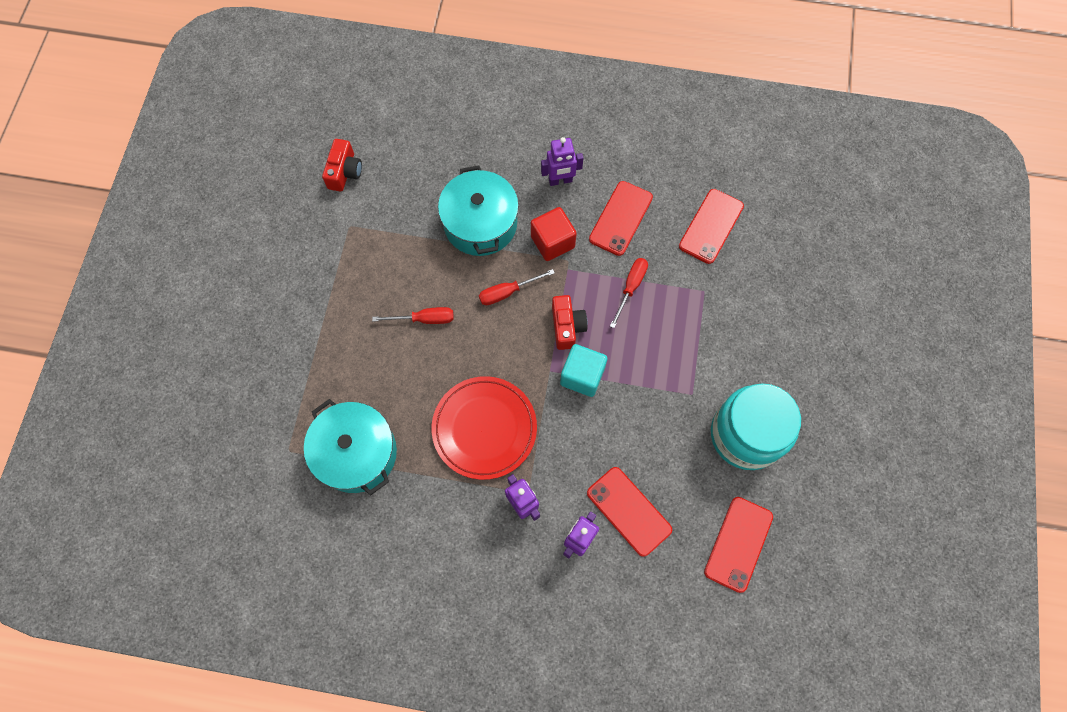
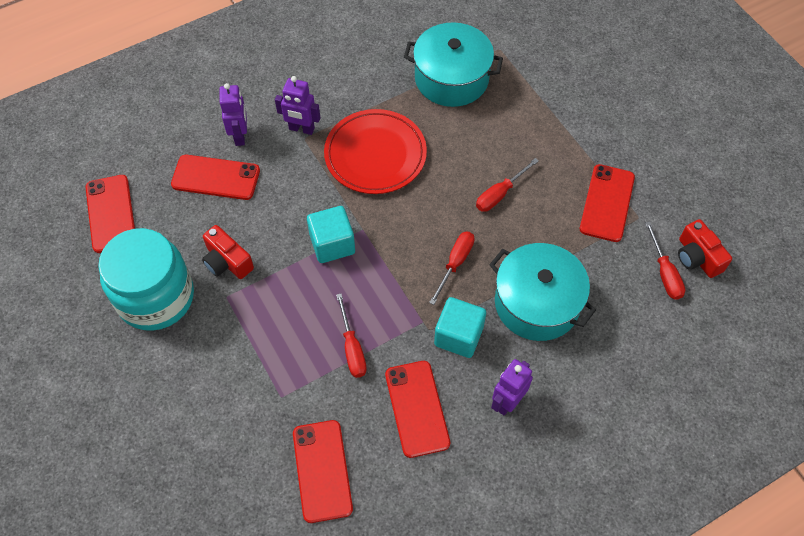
camera: 140 degrees right, 10 degrees down
red cube [531,207,577,261] -> turquoise cube [434,297,486,358]
red camera [552,295,588,350] -> red camera moved to [202,225,254,279]
none -> red phone [580,164,635,242]
none -> red screwdriver [645,222,685,300]

